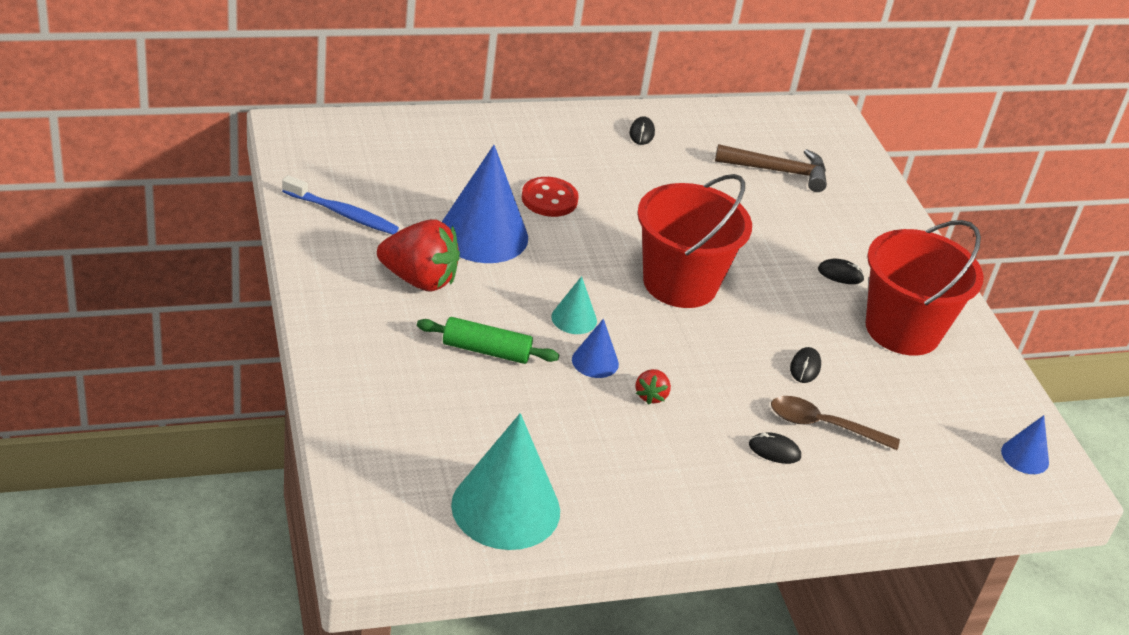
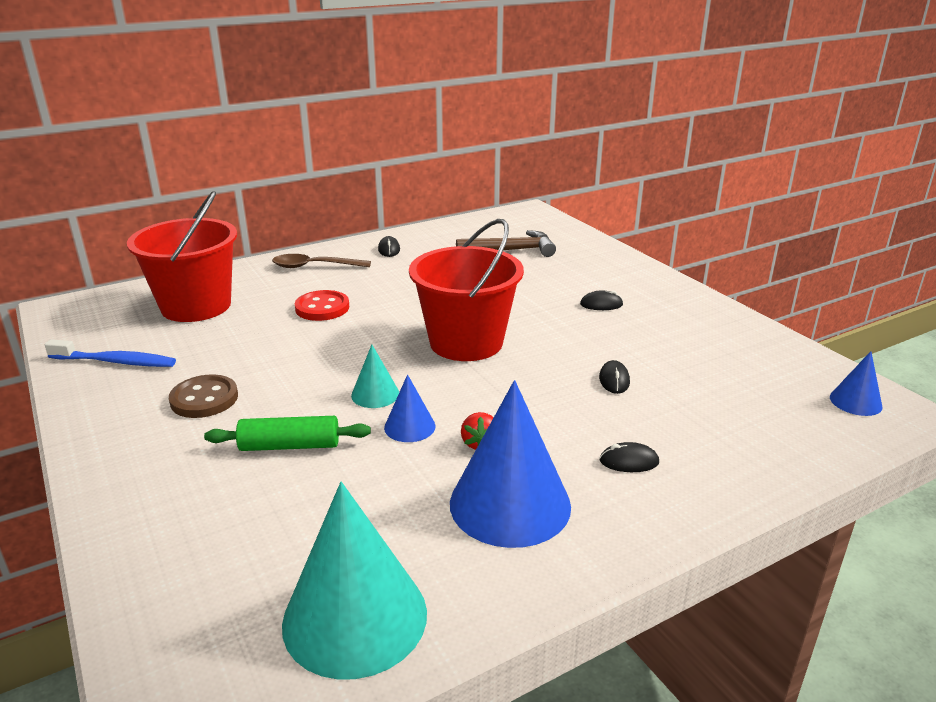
camera: 10 degrees left, 10 degrees down
red strawberry [377,219,460,292] -> brown button [169,374,238,418]
blue cone [442,145,528,263] -> blue cone moved to [450,380,571,548]
brown spoon [771,396,900,450] -> brown spoon moved to [272,254,371,268]
red bucket [866,220,984,356] -> red bucket moved to [127,191,237,322]

